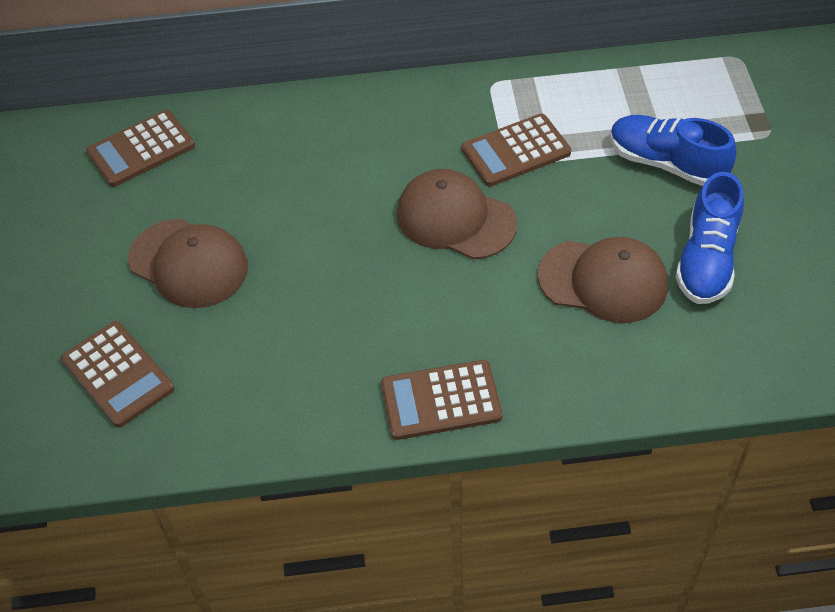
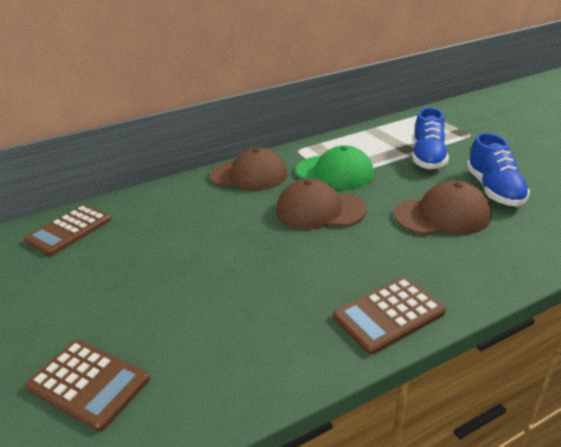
camera: 20 degrees left, 20 degrees down
brown cap [128,219,248,308] -> brown cap moved to [210,148,288,190]
brown calculator [462,114,571,187] -> green cap [296,145,374,189]
blue shoe [610,115,737,186] -> blue shoe turned 90 degrees counterclockwise [412,107,449,169]

